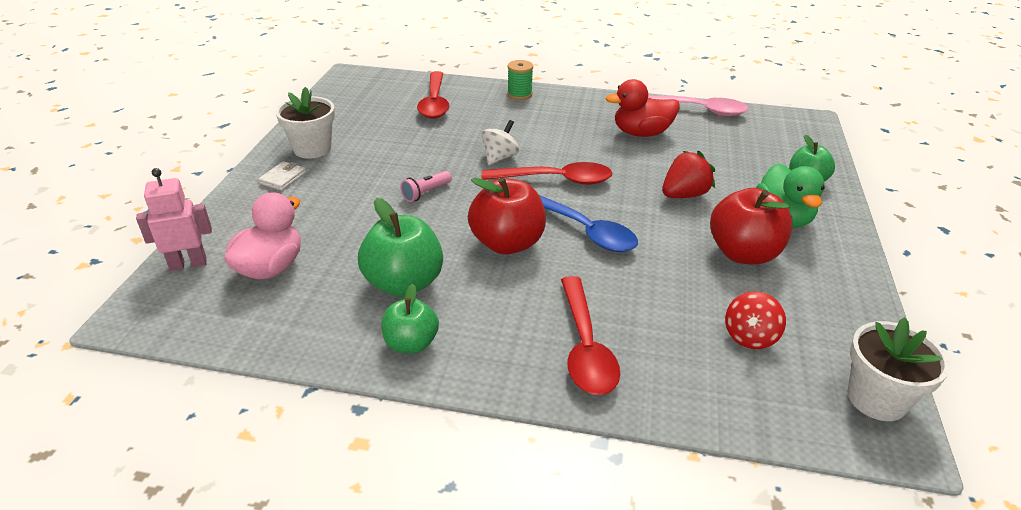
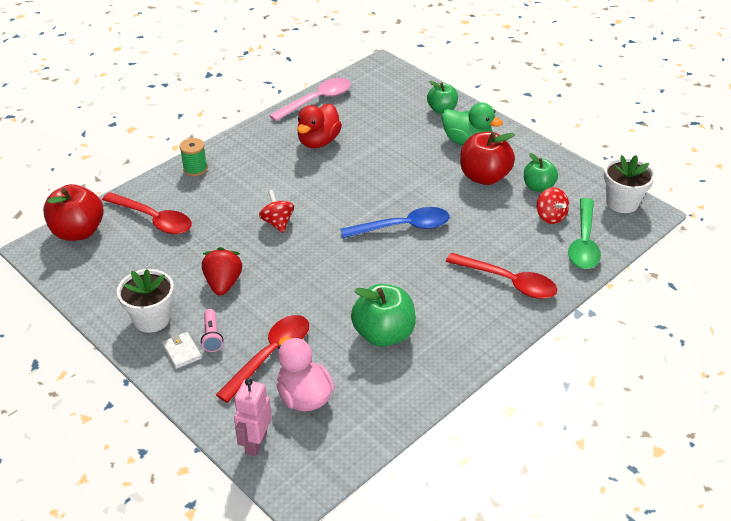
camera: 55 degrees left, 5 degrees up
green apple [381,284,439,354] -> green apple moved to [524,153,558,192]
pink flashlight [400,171,452,202] -> pink flashlight moved to [201,309,223,352]
red apple [468,177,546,255] -> red apple moved to [43,184,104,241]
red spoon [481,162,612,185] -> red spoon moved to [216,315,309,403]
white spinning top [482,120,519,165] -> red spinning top [259,190,294,233]
red strawberry [662,150,715,198] -> red strawberry moved to [202,247,242,295]
none -> green spoon [568,198,601,269]

